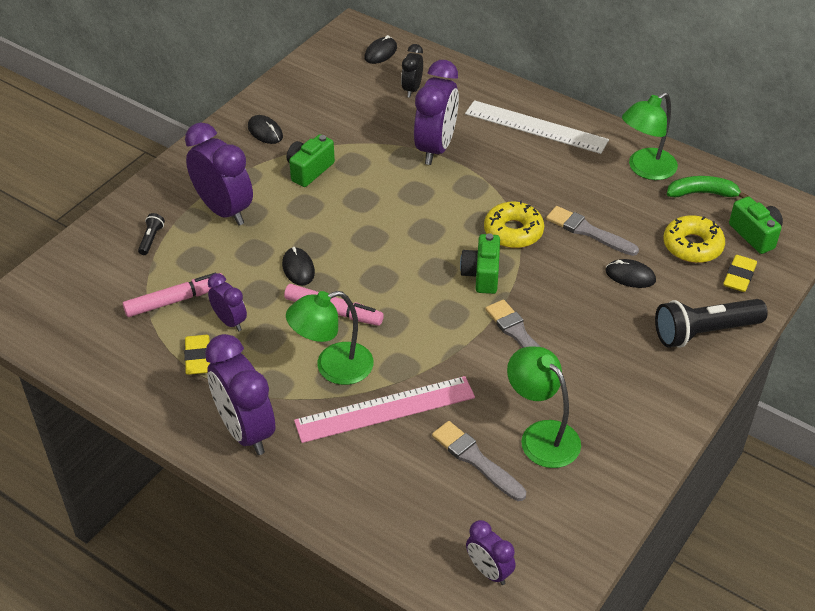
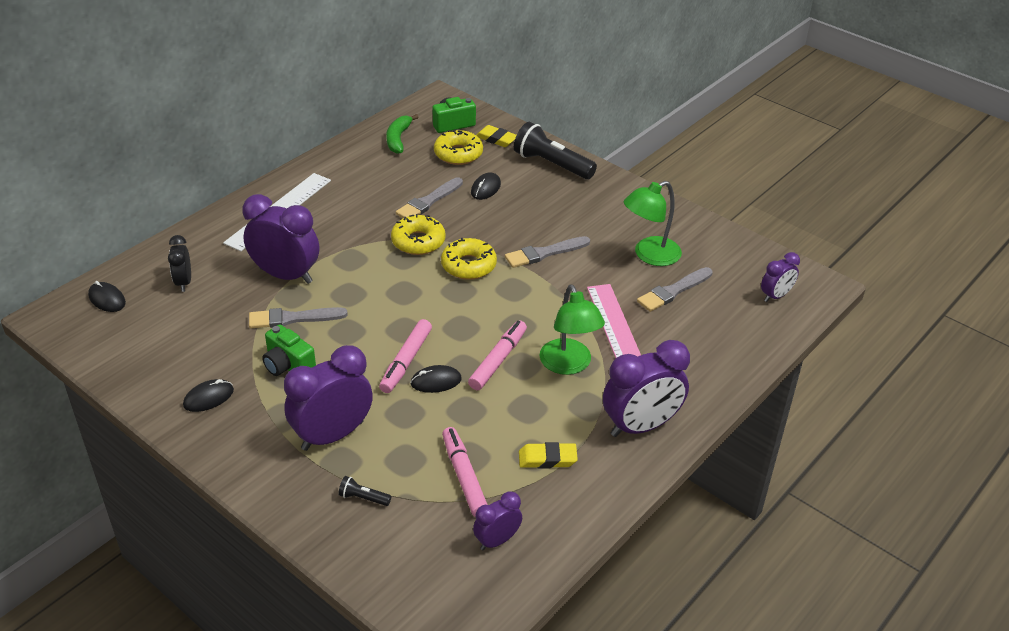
camera: 85 degrees left, 5 degrees down
purple clock [208,273,247,331] -> purple clock moved to [473,491,522,550]
black clock [401,44,423,98] -> black clock turned 60 degrees clockwise [168,235,191,292]
green camera [460,233,500,294] -> yellow donut [441,238,497,280]
green lamp [622,92,678,180] -> none
black flashlight [655,299,768,348] -> black flashlight turned 135 degrees clockwise [514,122,597,179]
none -> grey brush [249,307,348,328]
none -> pink marker [379,319,432,393]

